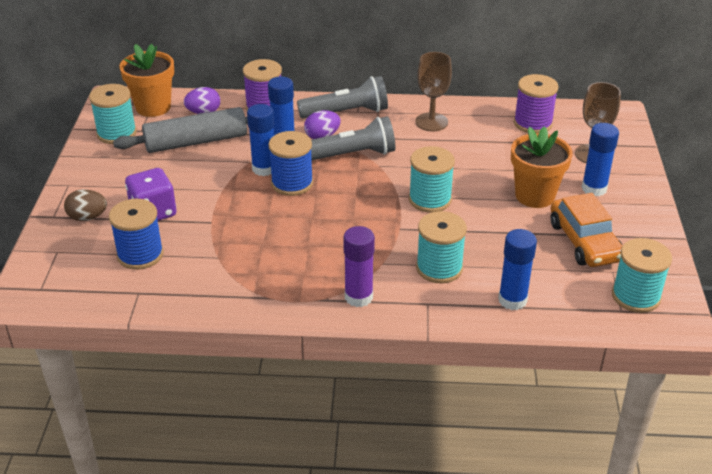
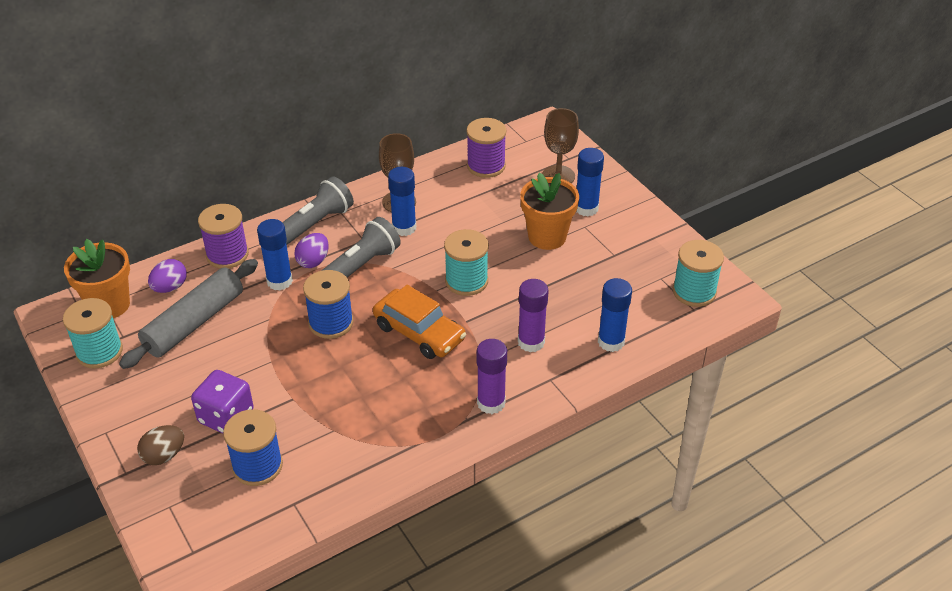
camera: 35 degrees left, 5 degrees up
blue glue stick [247,104,274,176] -> blue glue stick moved to [388,167,416,236]
turquoise spool [416,211,467,283] -> purple glue stick [518,279,548,352]
orange car [550,193,622,267] -> orange car moved to [373,285,466,359]

